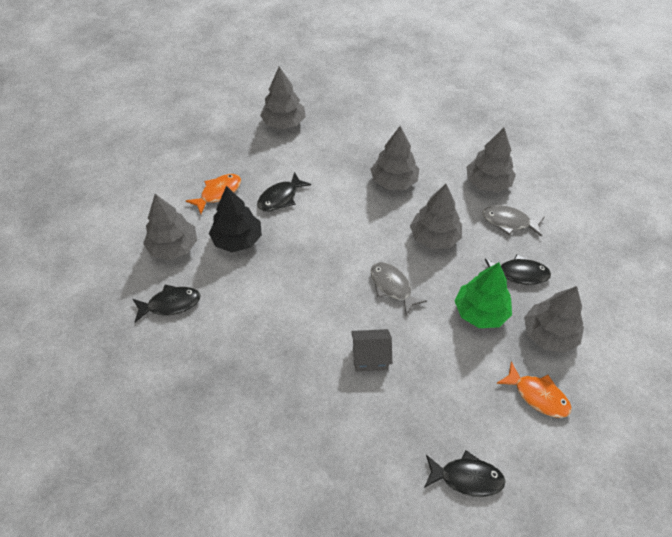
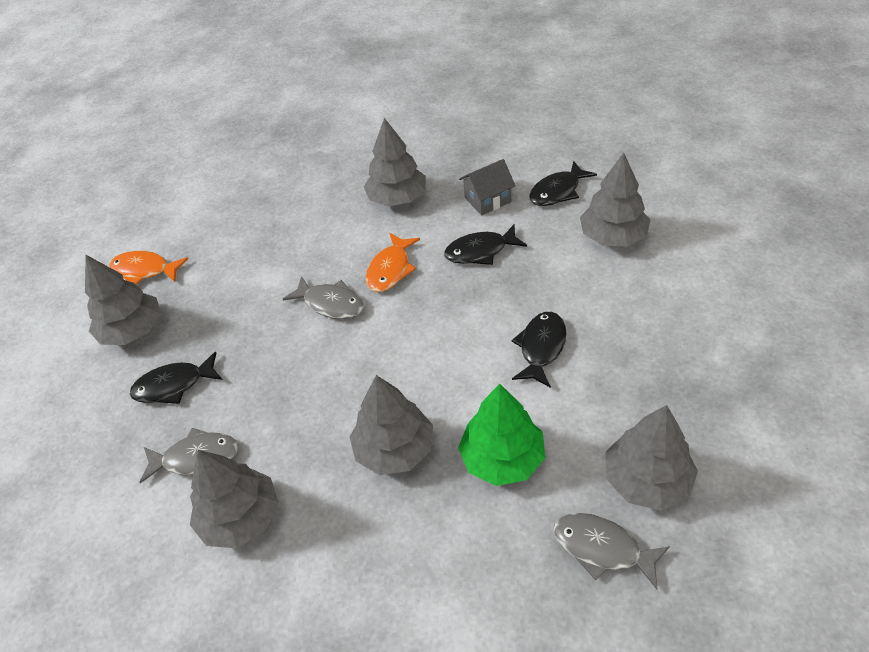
camera: 160 degrees right, 5 degrees down
orange fish [186,174,241,214] -> orange fish moved to [366,233,420,292]
black tree [209,186,262,252] -> none
grey house [351,329,392,372] -> grey house moved to [459,159,515,216]
grey tree [410,184,462,249] -> grey tree moved to [364,118,426,206]
black fish [424,451,505,497] -> black fish moved to [444,224,527,265]
green tree [455,262,512,328] -> green tree moved to [458,384,545,486]
none -> grey fish [553,513,670,589]

